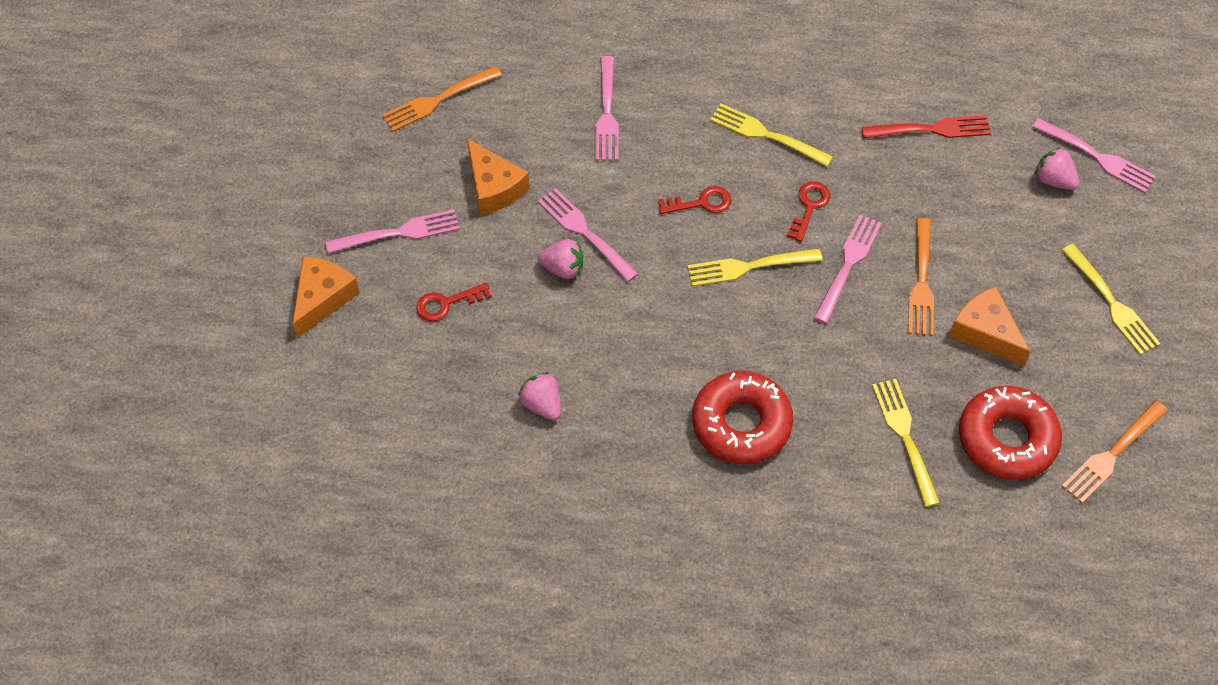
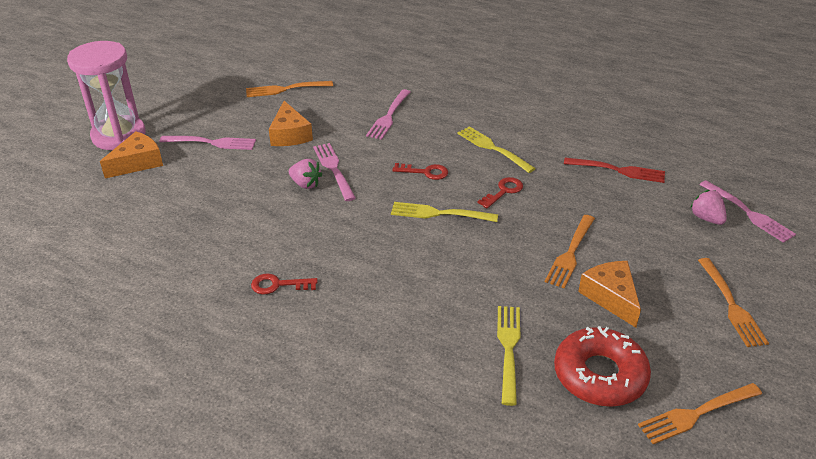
camera: 20 degrees right, 20 degrees down
red key [416,282,492,321] -> red key moved to [251,273,318,295]
pink strawberry [518,372,561,420] -> none
red donut [692,371,793,464] -> none
pink fork [814,215,882,324] -> none
yellow fork [1062,244,1160,355] -> orange fork [698,258,769,347]
none -> pink hourglass [67,41,146,150]

